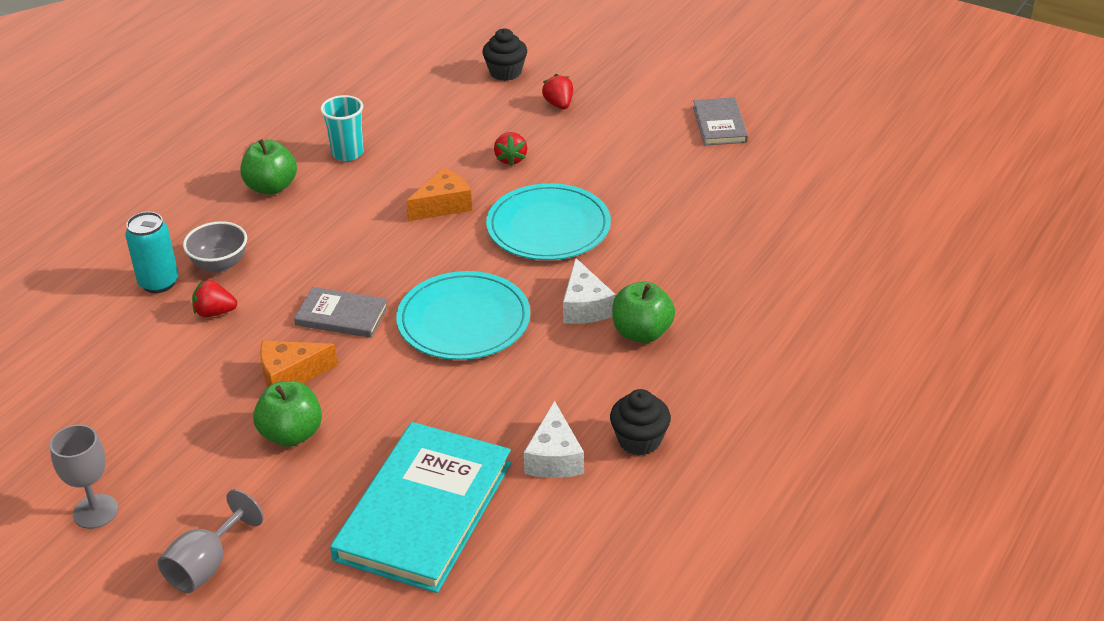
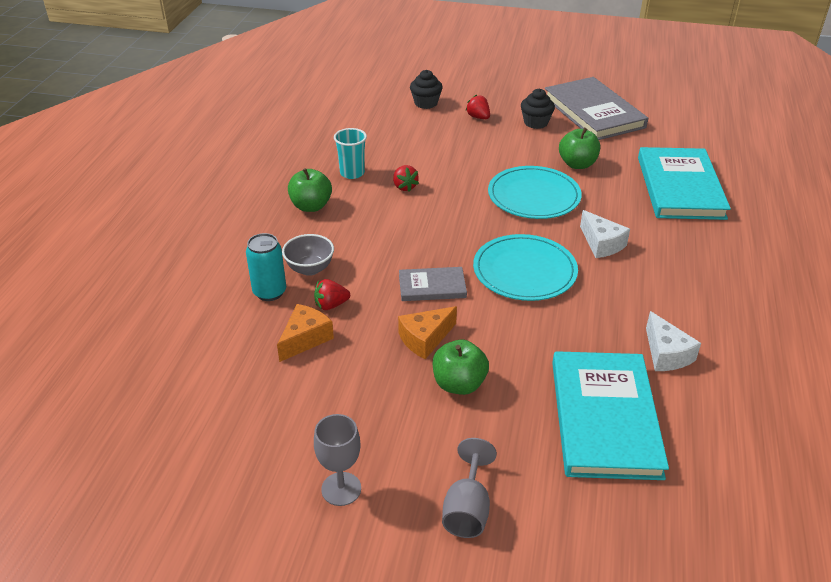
camera: 20 degrees left, 0 degrees up
orange cheese [406,168,472,221] -> orange cheese moved to [277,304,334,362]
red strawberry [494,132,527,167] -> red strawberry moved to [393,165,419,192]
black cupcake [610,389,671,456] -> black cupcake moved to [521,89,555,129]
green apple [612,282,675,343] -> green apple moved to [559,127,600,169]
grey book [693,97,748,145] -> grey book [545,77,648,140], size x1.96
none -> turquoise book [638,147,731,220]

